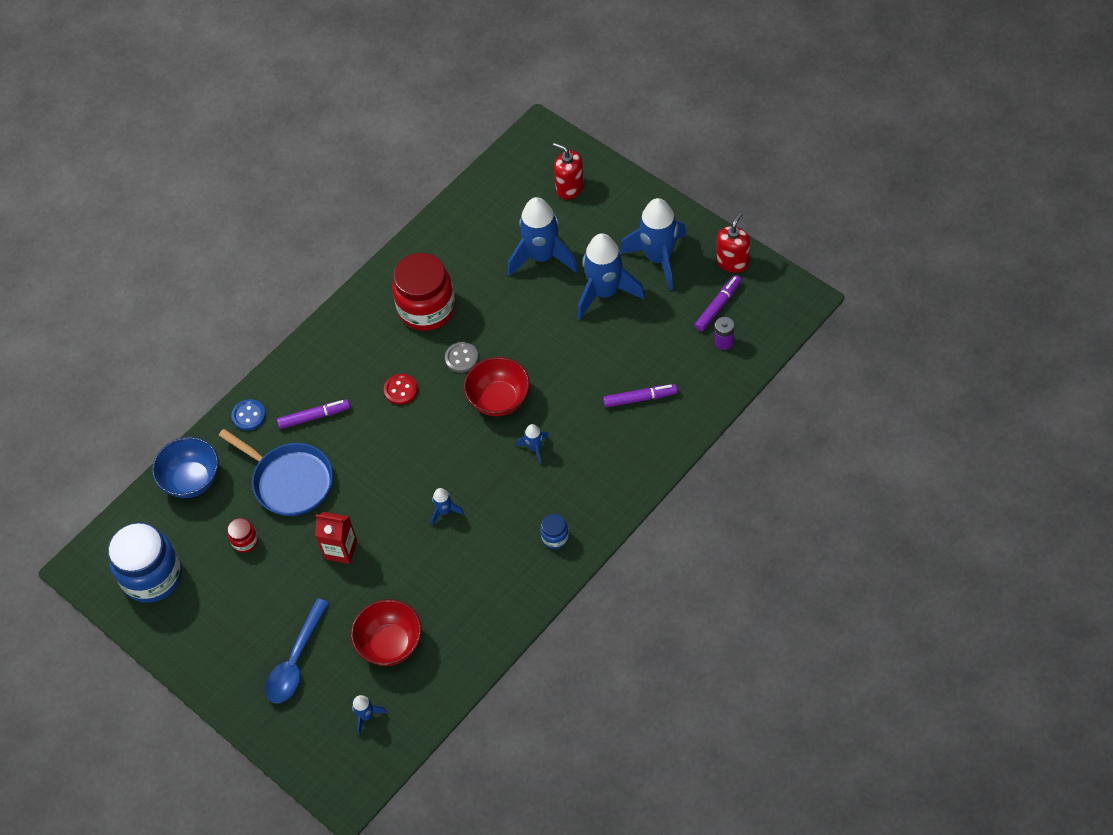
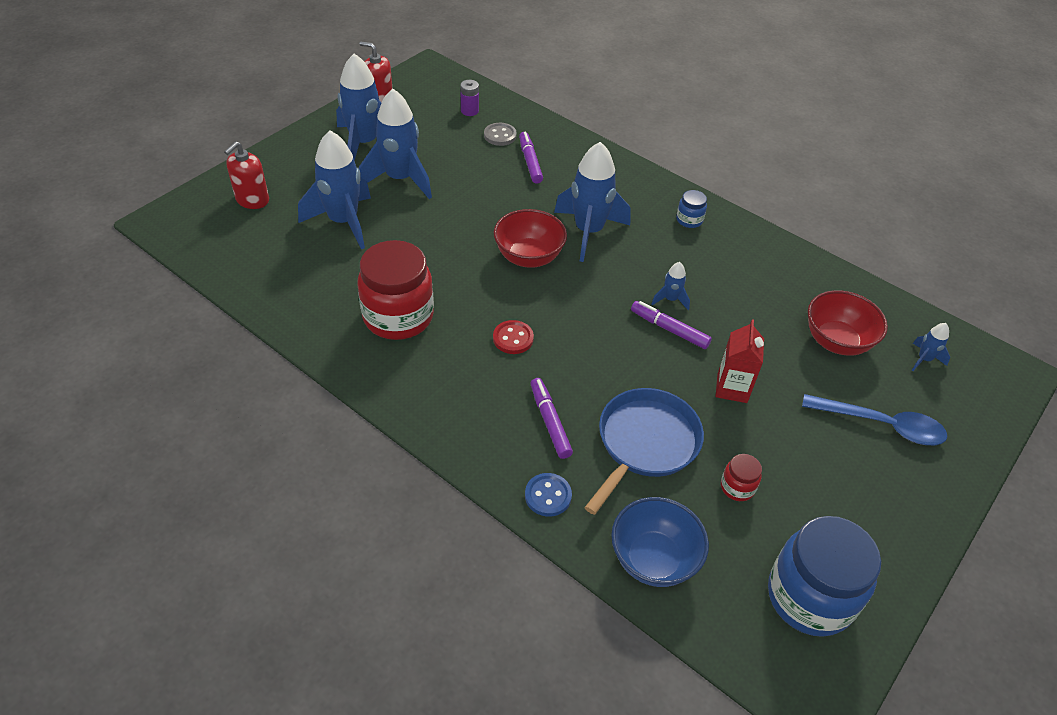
camera: 100 degrees left, 10 degrees down
grey button [445,342,479,373] -> grey button moved to [484,123,517,146]
blue rocket [517,424,549,464] -> blue rocket [554,142,631,262], size x2.23
purple marker [694,275,742,331] -> purple marker moved to [631,301,712,349]

